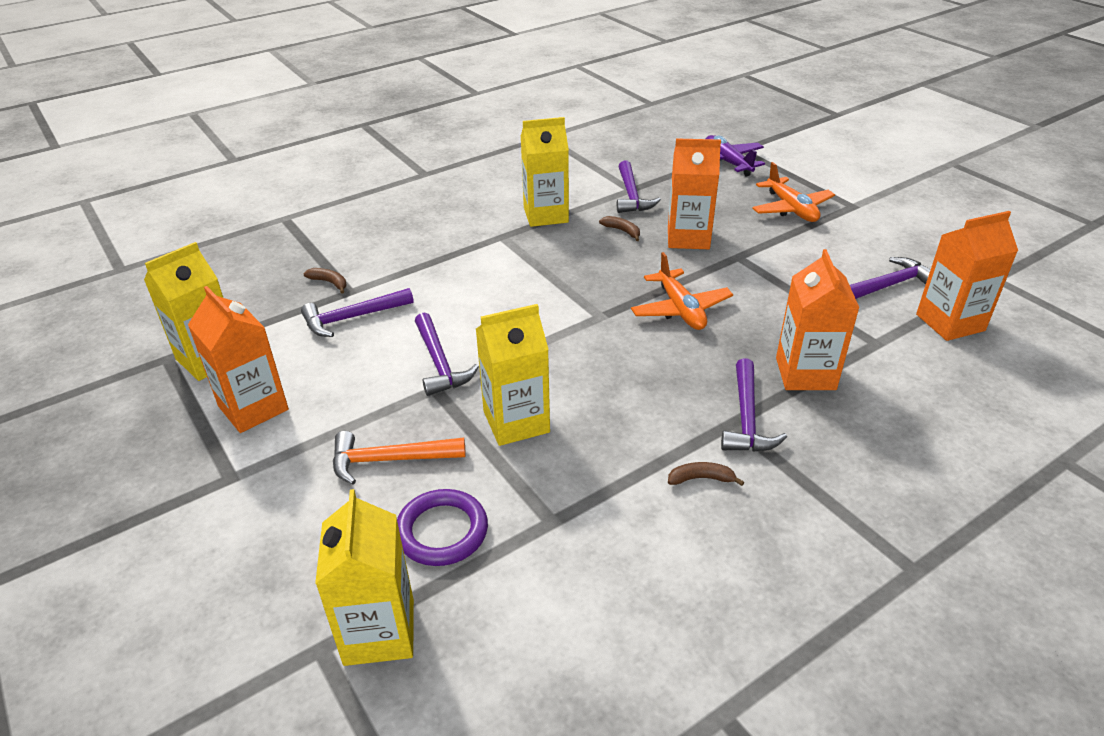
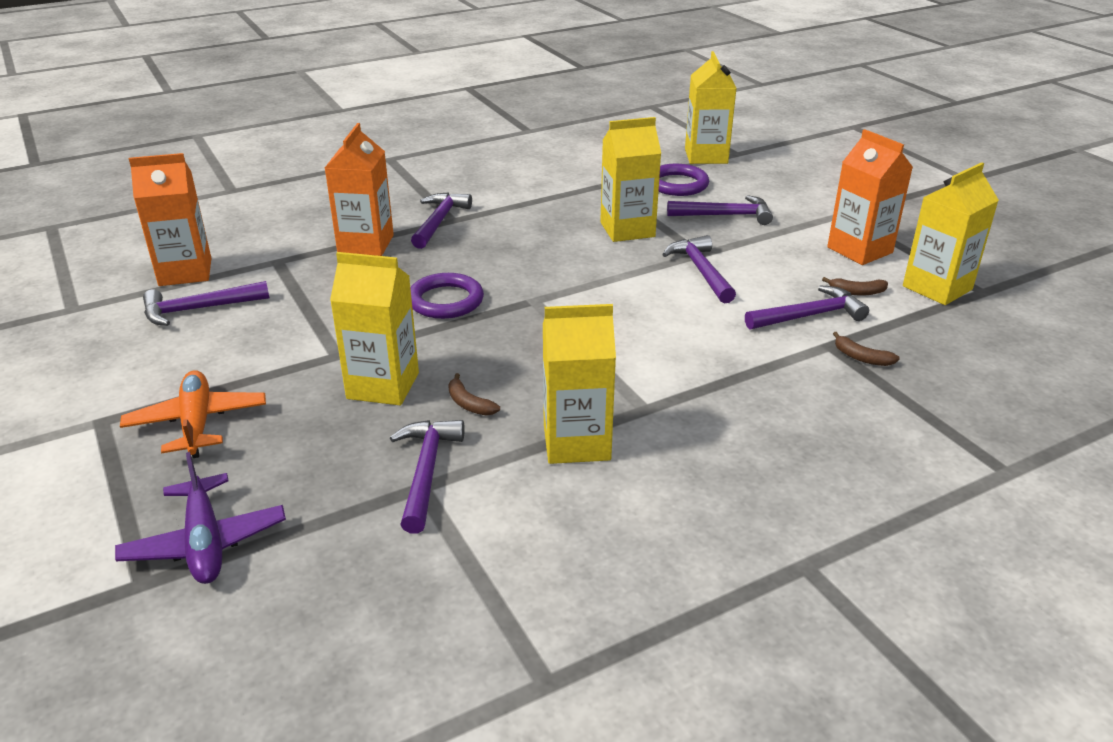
camera: 175 degrees left, 5 degrees down
orange hammer [333,431,466,485] -> purple hammer [667,195,773,225]
orange plane [631,252,733,330] -> purple ring [410,273,484,319]
orange carton [668,138,721,249] -> yellow carton [330,252,419,405]
brown banana [668,462,744,486] -> brown banana moved to [822,277,888,296]

